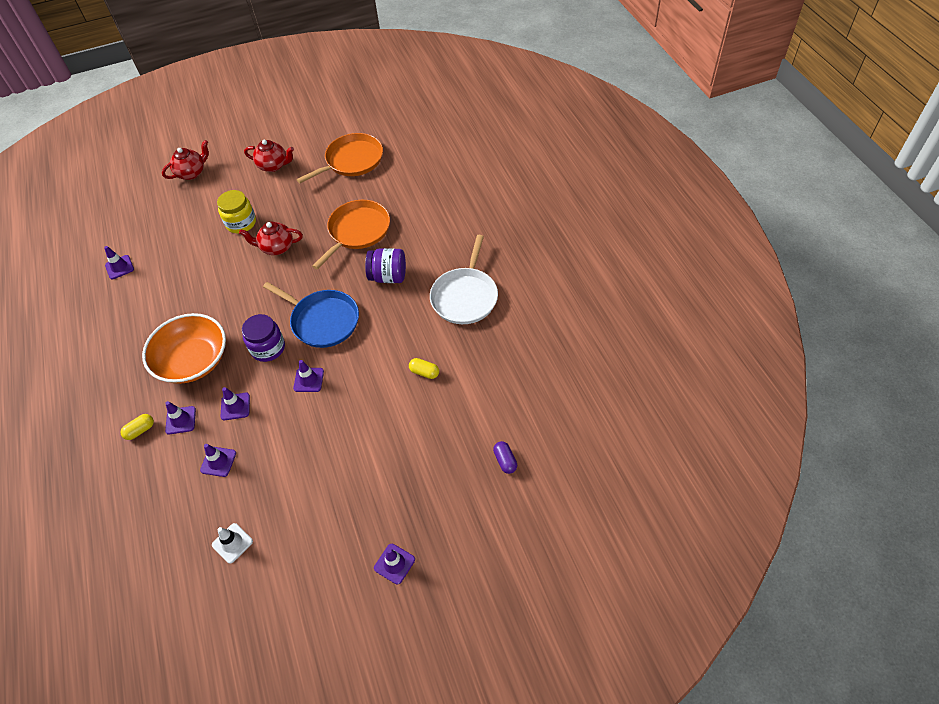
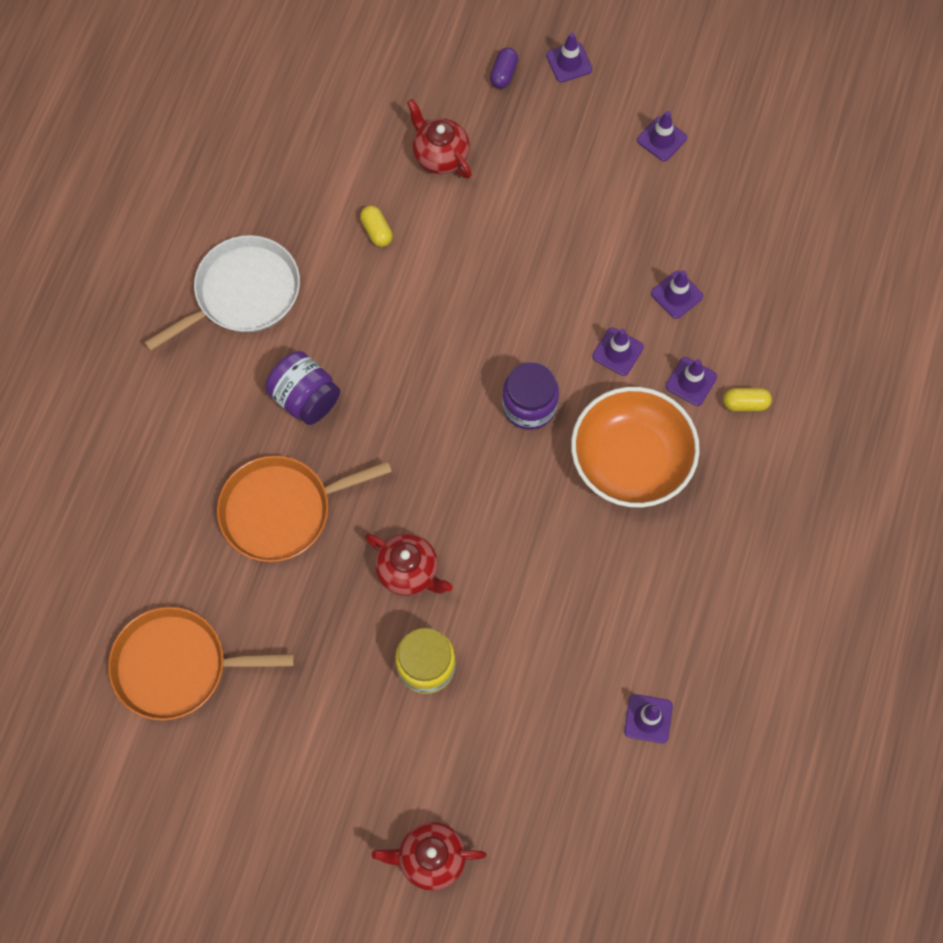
camera: 145 degrees left, 15 degrees up
white traffic cone [212,523,253,563] -> none
red teapot [244,140,294,172] -> red teapot moved to [407,99,472,179]
blue pan [263,282,359,348] -> none
purple traffic cone [293,360,324,392] -> purple traffic cone moved to [637,111,687,161]
purple capsule [493,441,517,474] -> purple capsule moved to [490,48,518,89]

